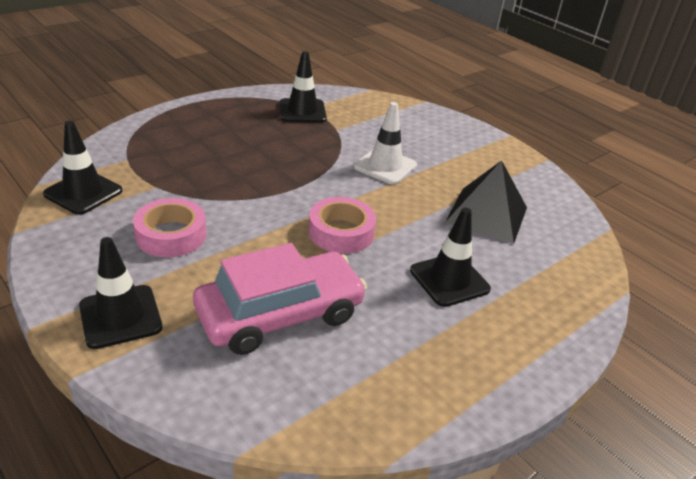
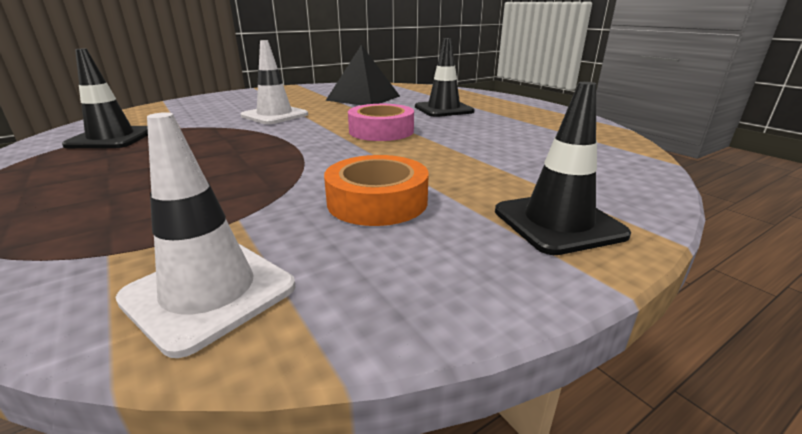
camera: 80 degrees left, 10 degrees down
black traffic cone [43,121,123,215] -> white traffic cone [115,112,296,358]
pink tape [133,198,207,257] -> orange tape [324,155,429,226]
pink car [193,243,367,355] -> none

